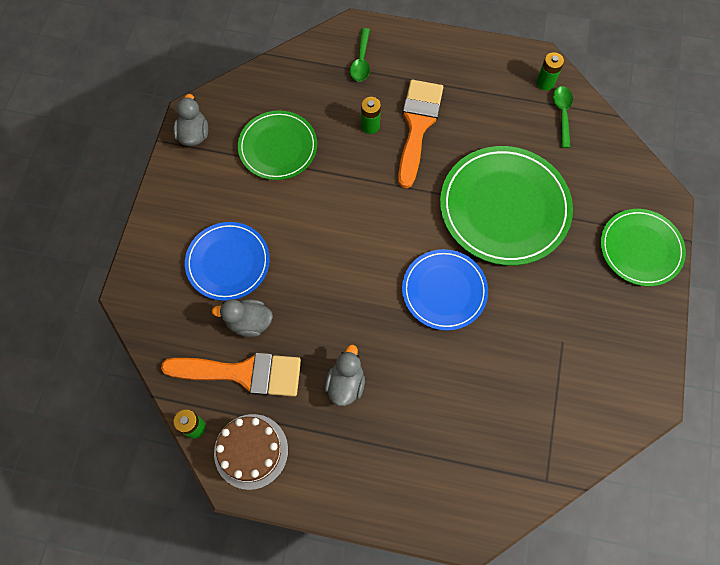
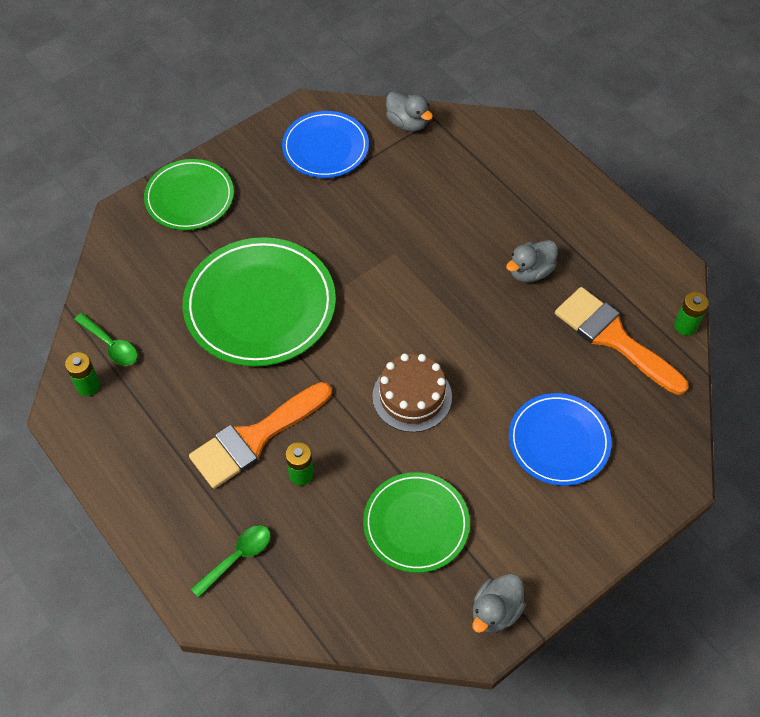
camera: 140 degrees left, 10 degrees down
grey duck [212,299,273,337] -> grey duck moved to [386,91,433,132]
brown cake [214,414,288,490] -> brown cake moved to [372,354,452,432]
blue plate [402,249,488,331] -> blue plate moved to [282,111,369,178]
green spoon [553,86,573,148] -> green spoon turned 90 degrees counterclockwise [74,313,138,366]

